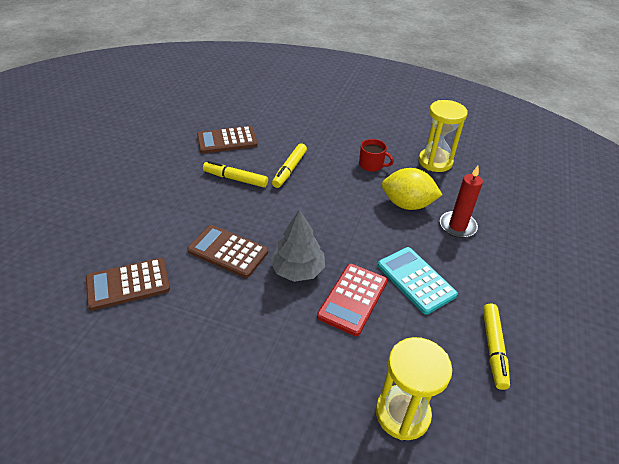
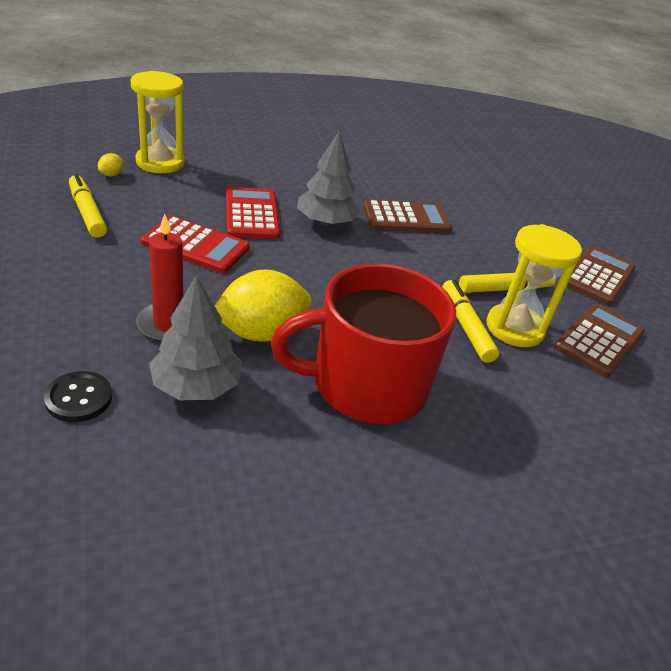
camera: 140 degrees right, 5 degrees down
brown calculator [86,258,170,311] -> brown calculator moved to [566,246,636,305]
red mug [359,139,394,172] -> red mug [271,263,456,424], size x2.40
turquoise calculator [378,247,458,315] -> red calculator [141,216,250,273]
yellow hourglass [418,100,468,172] -> yellow hourglass moved to [486,224,582,347]
none -> black button [44,371,112,422]
none -> yellow lemon [98,153,123,176]
none -> grey tree [149,276,242,400]

